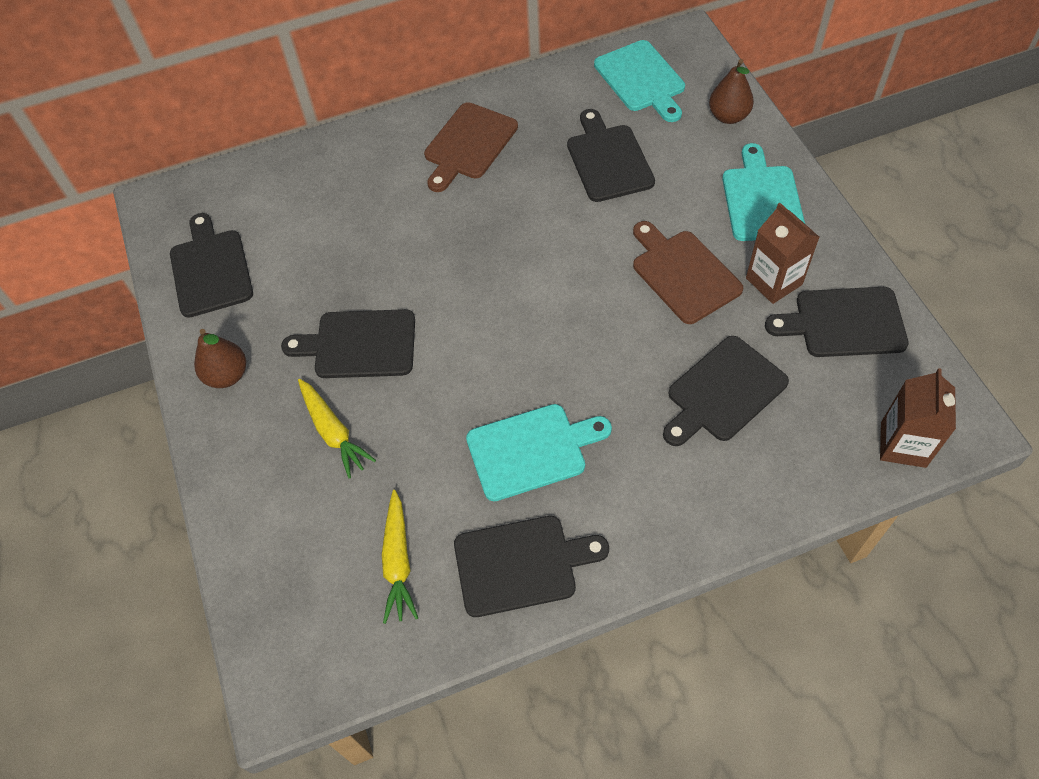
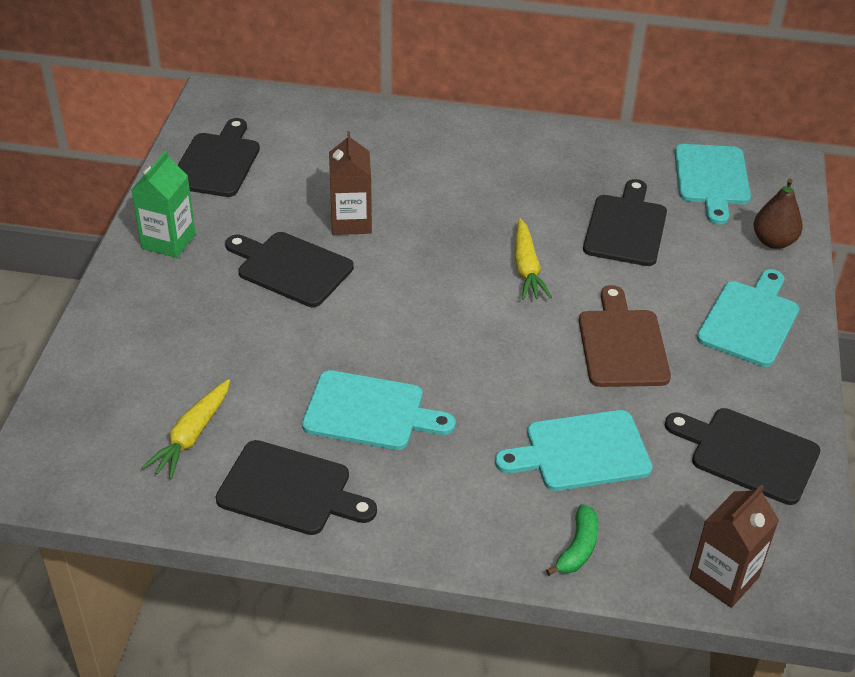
camera: 25 degrees right, 15 degrees down
brown pear [194,329,246,388] -> green carton [131,150,196,258]
yellow carrot [298,379,376,478] -> yellow carrot moved to [514,219,552,300]
brown cutting board [424,102,518,192] -> none
black cutting board [663,336,789,446] -> turquoise cutting board [495,410,653,491]
brown carton [746,203,819,304] -> brown carton moved to [329,131,372,235]
none -> green banana [546,504,598,576]

